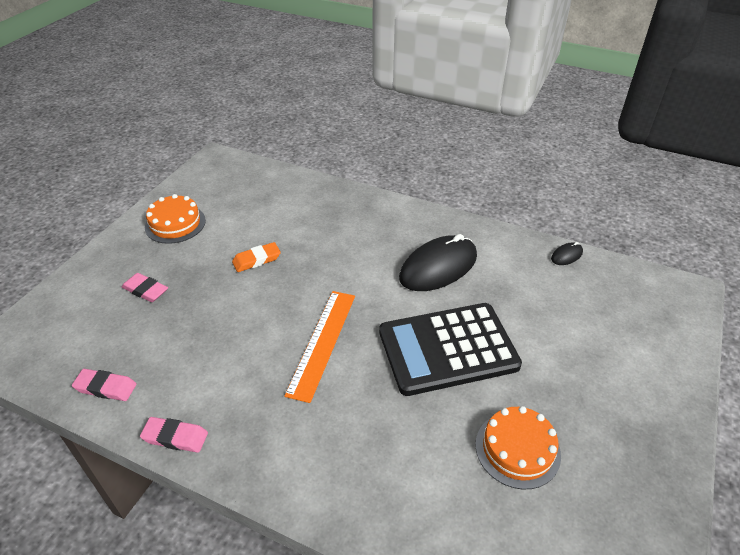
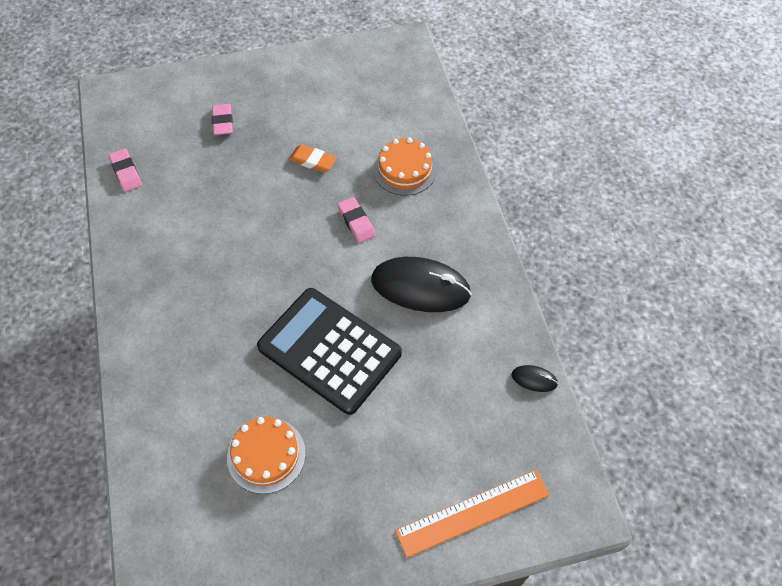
camera: 50 degrees right, 15 degrees up
pink eraser [140,417,208,453] -> pink eraser moved to [337,197,376,243]
orange cake [145,194,206,244] -> orange cake moved to [373,138,436,196]
orange ruler [284,291,355,403] -> orange ruler moved to [395,470,549,558]

